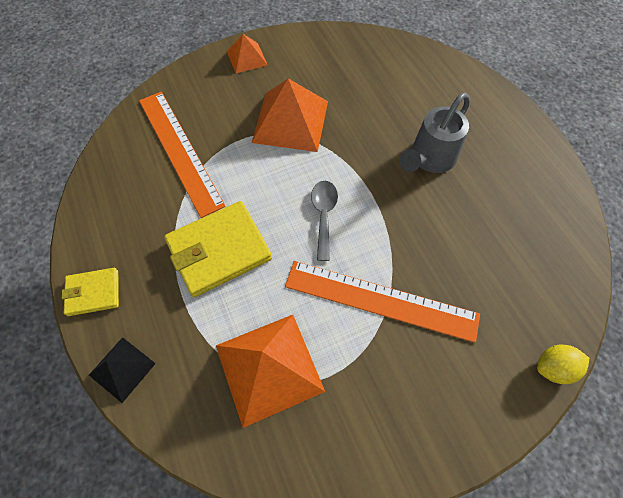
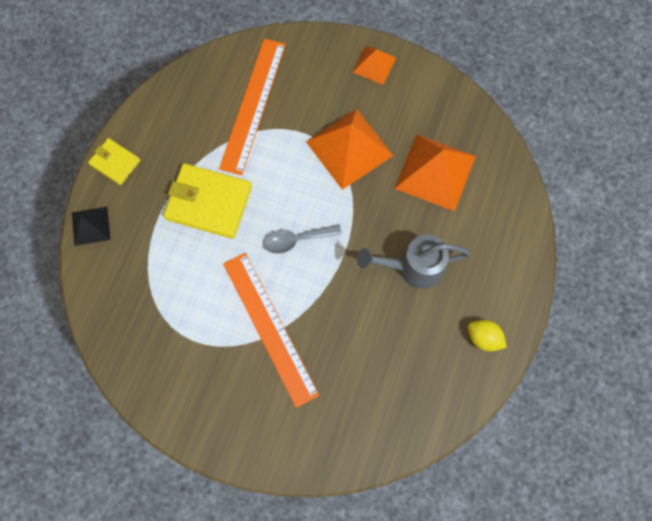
camera: 45 degrees right, 10 degrees up
orange pyramid [216,315,325,428] -> orange pyramid moved to [394,134,476,211]
grey spoon [311,181,338,261] -> grey spoon turned 150 degrees counterclockwise [264,224,342,254]
yellow lemon [537,345,589,384] -> yellow lemon moved to [468,320,507,351]

